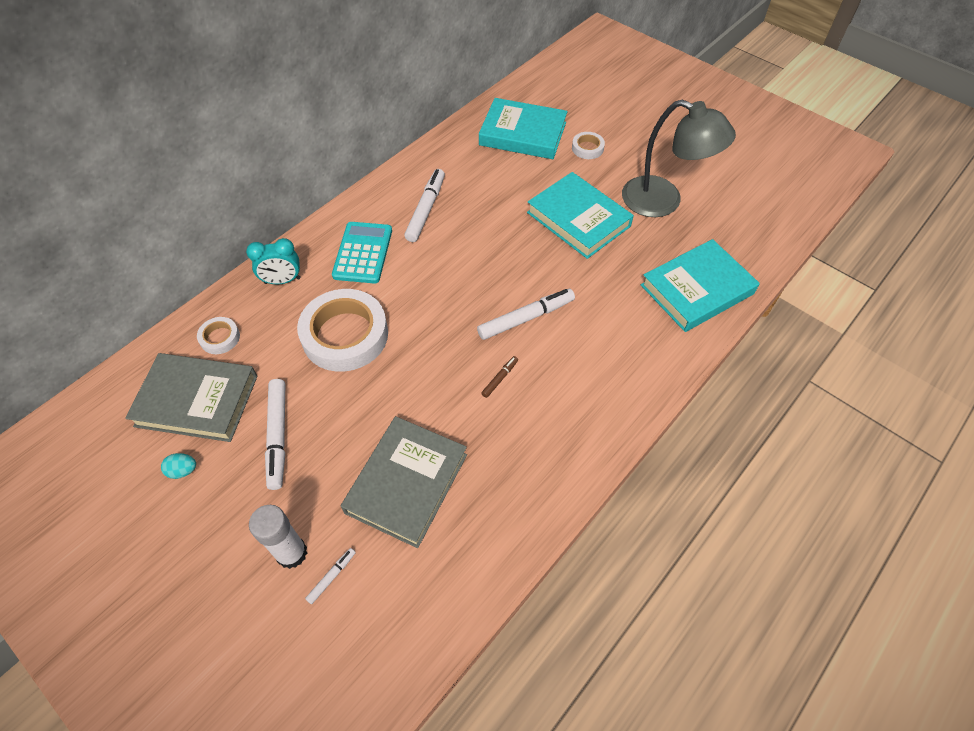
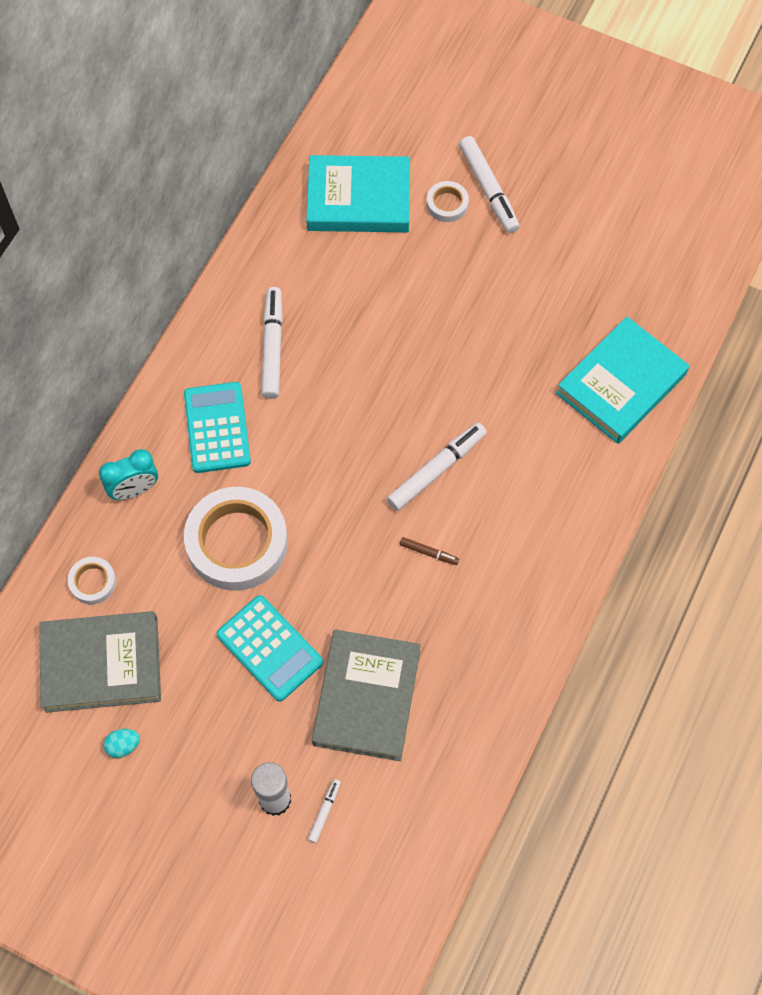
camera: 15 degrees left, 10 degrees up
white marker [265,379,285,490] -> white marker moved to [459,136,520,233]
brown marker [481,356,518,398] -> brown marker turned 90 degrees clockwise [400,537,459,565]
turquoise book [527,172,634,259] -> none
grey lamp [622,100,736,217] -> none
none -> turquoise calculator [217,595,323,702]

